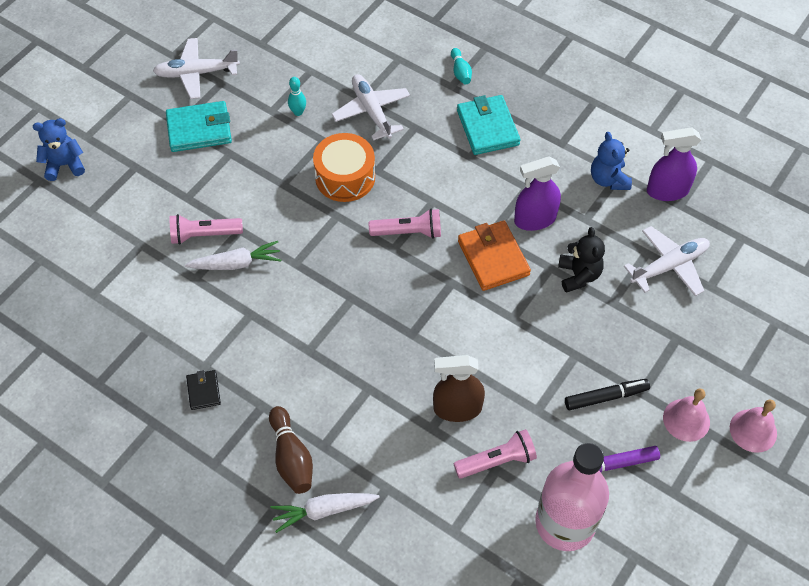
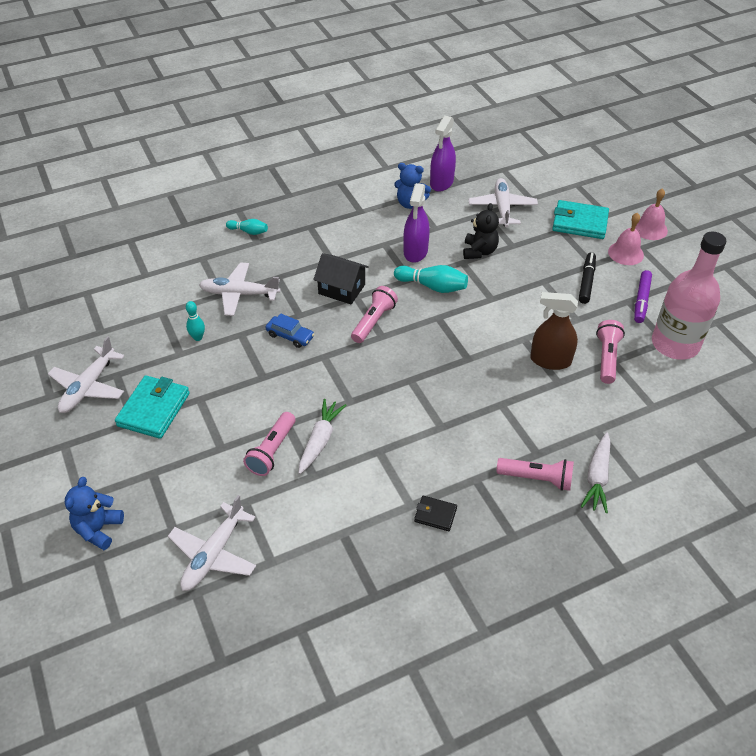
camera: 60 degrees left, 10 degrees down
brown bowling pin [269,406,313,494] -> pink flashlight [496,458,574,491]
orange drum [313,133,375,202] -> blue car [266,314,314,348]
brown spray bottle [433,355,485,422] -> brown spray bottle turned 75 degrees clockwise [530,292,578,370]
turquoise wallet [457,95,521,155] -> turquoise wallet moved to [552,200,609,239]
orange wallet [458,221,531,291] -> turquoise bowling pin [394,265,468,293]
black teddy bear [558,227,605,293] -> black teddy bear turned 75 degrees clockwise [463,203,499,259]
none -> white plane [168,495,256,591]
none -> black house [313,253,369,305]

